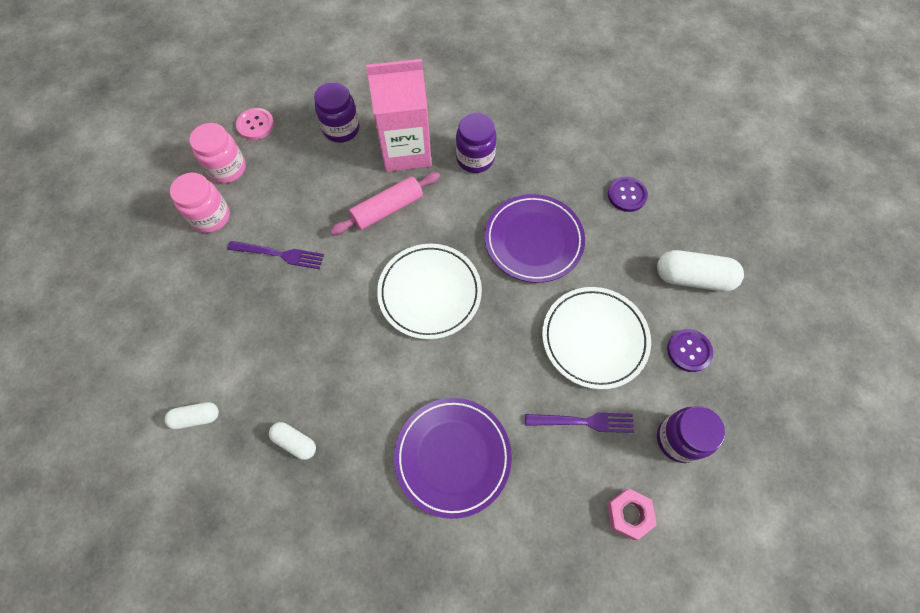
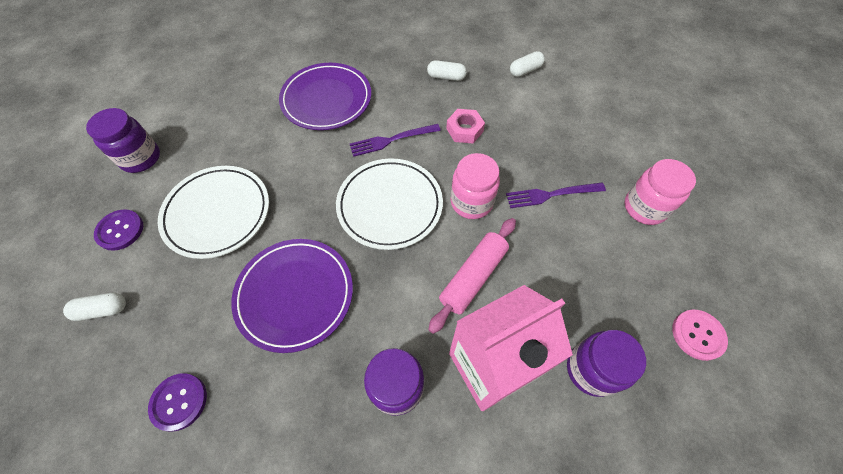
camera: 160 degrees right, 5 degrees down
pink jar [189,123,246,183] -> pink jar moved to [450,153,500,219]
purple fork [525,413,634,433] -> purple fork moved to [350,124,441,157]
pink nut [607,489,657,540] -> pink nut moved to [446,109,485,143]
white capsule [657,250,744,292] -> white capsule [63,293,126,321], size x0.56

